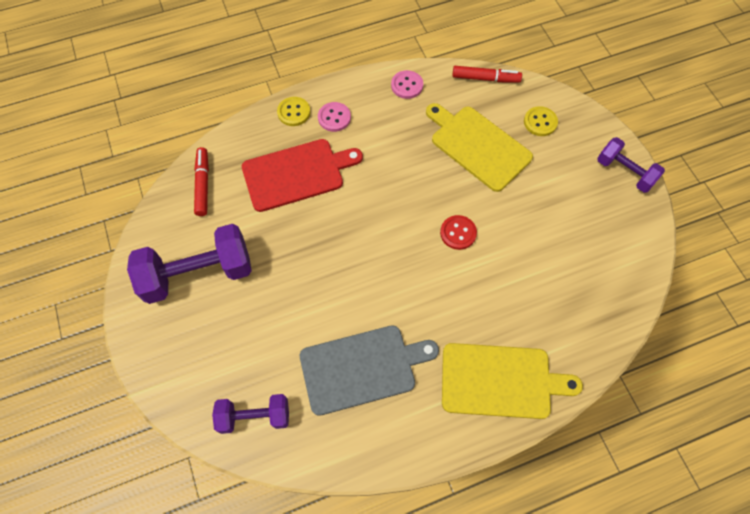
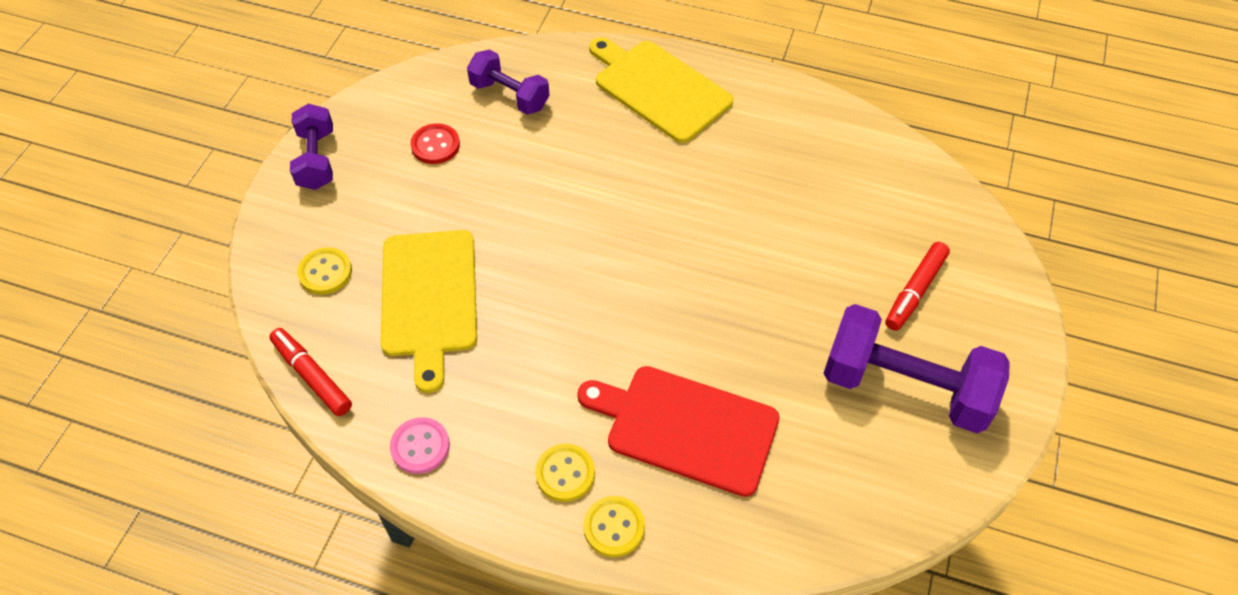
camera: 140 degrees left, 10 degrees down
red marker [194,147,209,216] -> red marker moved to [885,242,950,331]
purple dumbbell [212,394,289,434] -> purple dumbbell moved to [467,50,550,115]
grey cutting board [300,325,439,416] -> none
pink button [318,102,351,132] -> yellow button [535,444,595,502]
red button [440,215,477,250] -> red button moved to [410,123,460,164]

